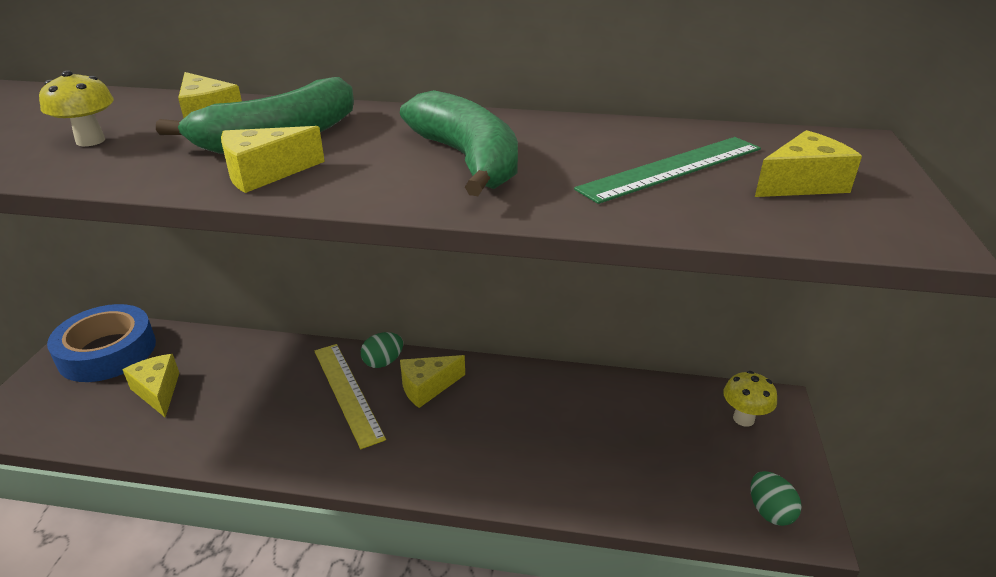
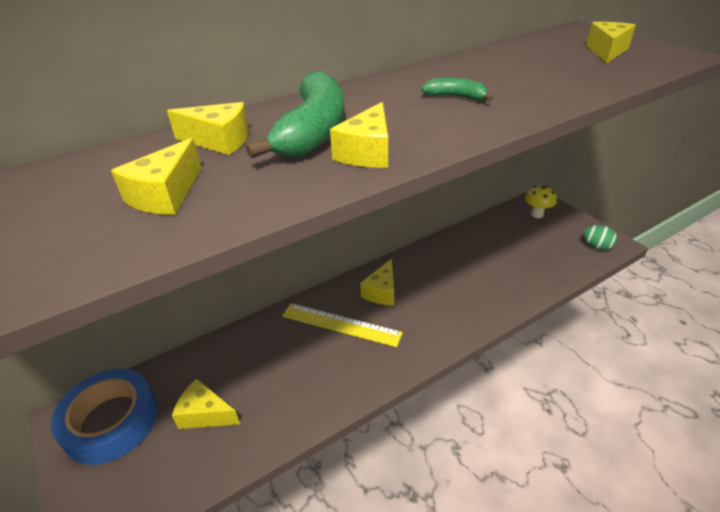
camera: 40 degrees left, 5 degrees up
yellow mushroom [39,71,114,146] -> yellow cheese [111,138,202,215]
green egg [361,332,403,368] -> none
green banana [400,90,518,196] -> green banana [421,78,493,101], size x0.47
green ruler [574,137,761,204] -> none

